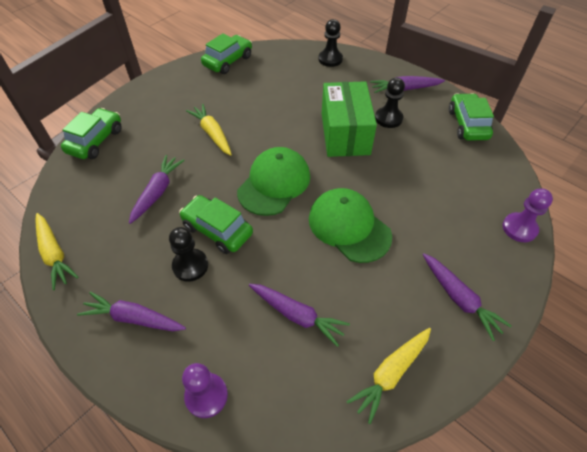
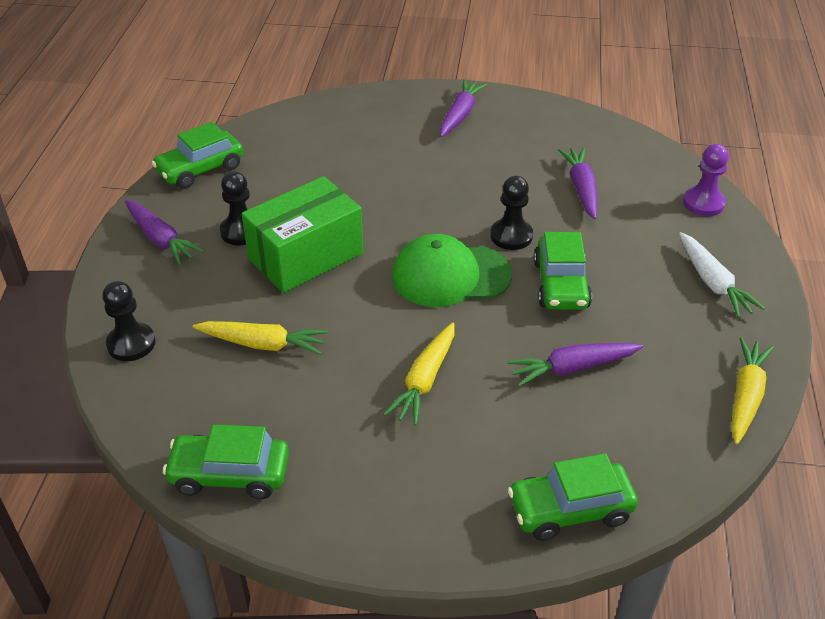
camera: 125 degrees left, 10 degrees down
purple carrot [77,292,186,331] -> white carrot [679,232,765,318]
black pawn [169,227,208,282] -> black pawn moved to [490,176,533,250]
green cap [309,188,392,263] -> none
yellow carrot [346,328,431,424] -> yellow carrot moved to [193,321,328,355]
purple pawn [503,188,553,242] -> none

